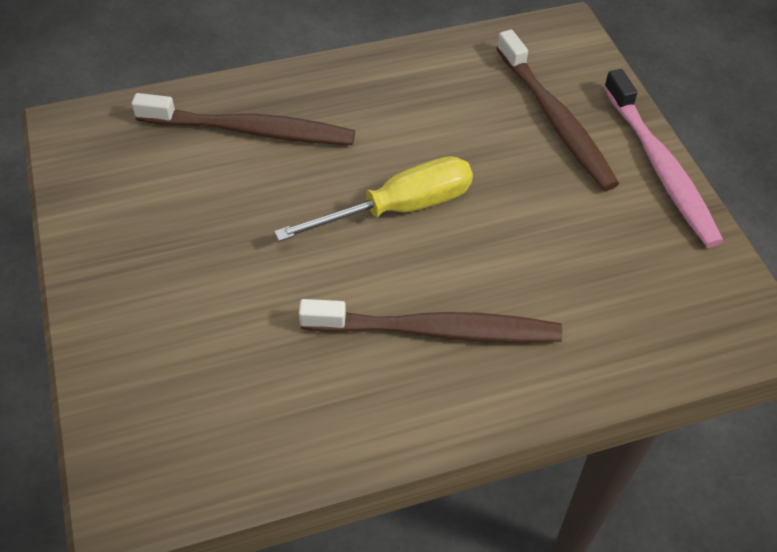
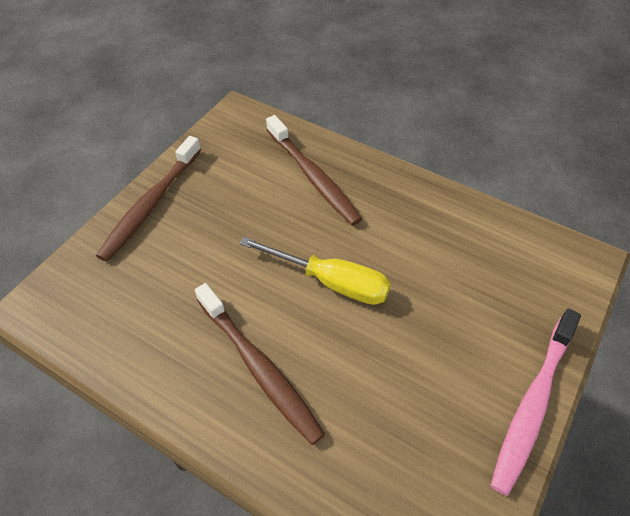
camera: 50 degrees right, 0 degrees up
brown toothbrush [496,29,619,191] -> brown toothbrush moved to [96,136,201,262]

